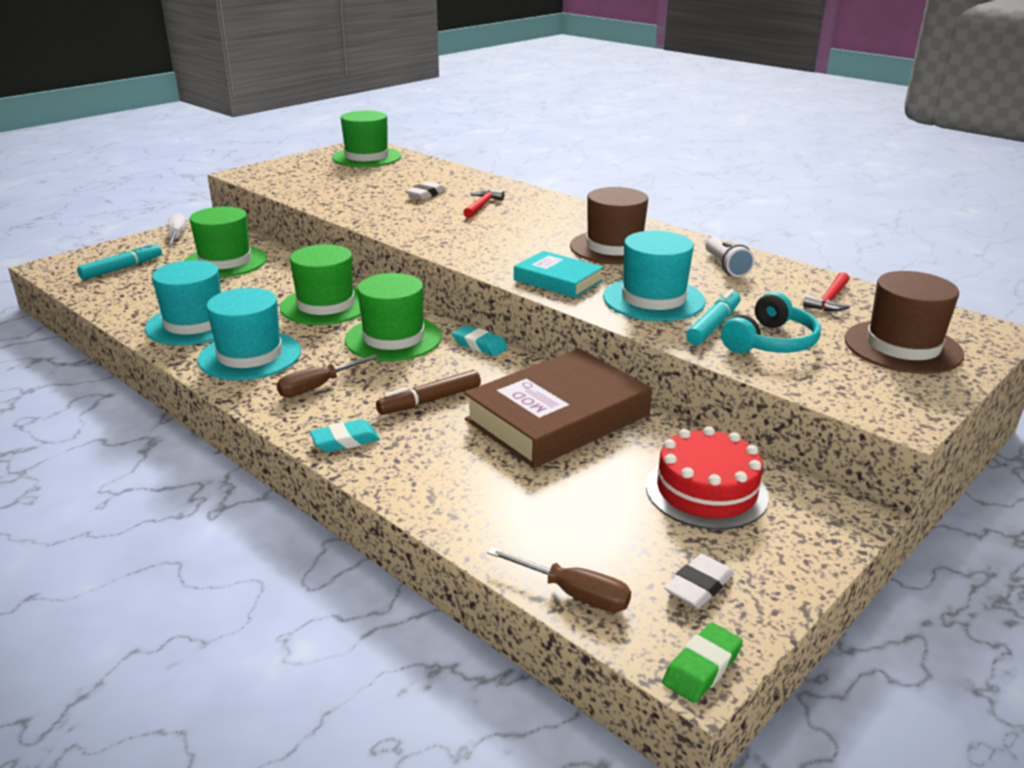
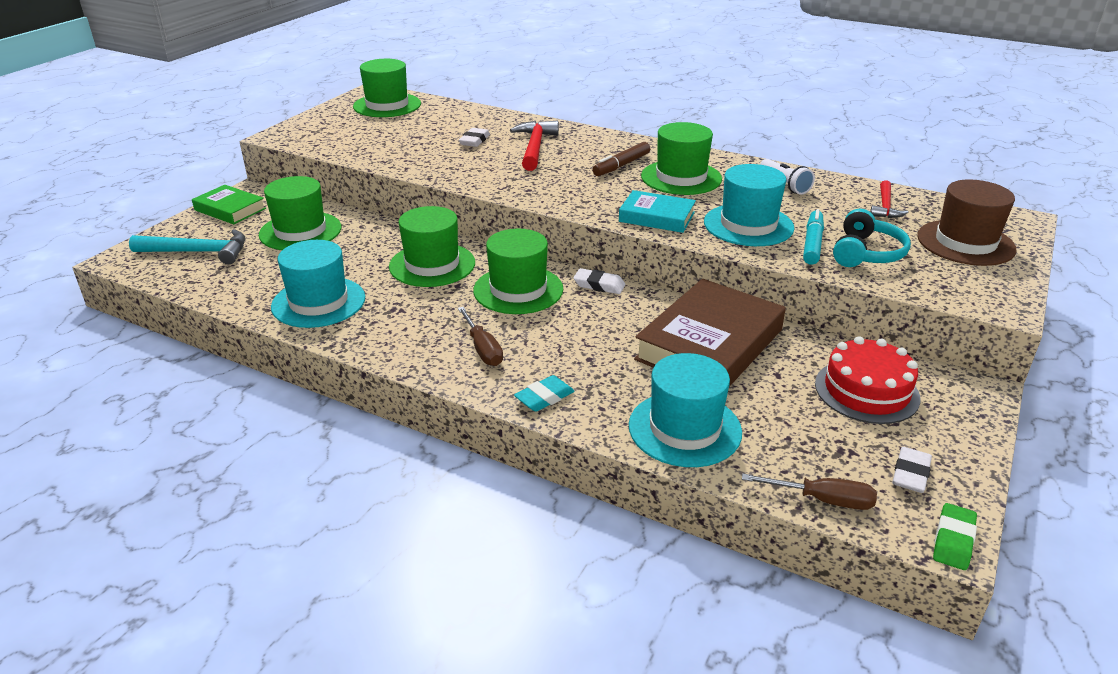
camera: 15 degrees left, 5 degrees up
turquoise marker [77,242,162,280] -> turquoise hammer [129,229,246,265]
white screwdriver [167,213,186,247] -> green book [192,185,266,224]
turquoise hat [198,288,301,380] -> turquoise hat moved to [629,353,742,467]
brown screwdriver [276,354,379,397] -> brown screwdriver turned 60 degrees counterclockwise [458,307,503,366]
brown marker [376,370,481,415] -> brown marker moved to [592,142,650,176]
turquoise eraser [452,325,508,356] -> white eraser [573,268,625,294]
red hammer [463,190,504,218] -> red hammer [510,121,559,171], size x1.59
brown hat [570,187,648,265] -> green hat [641,122,722,195]

